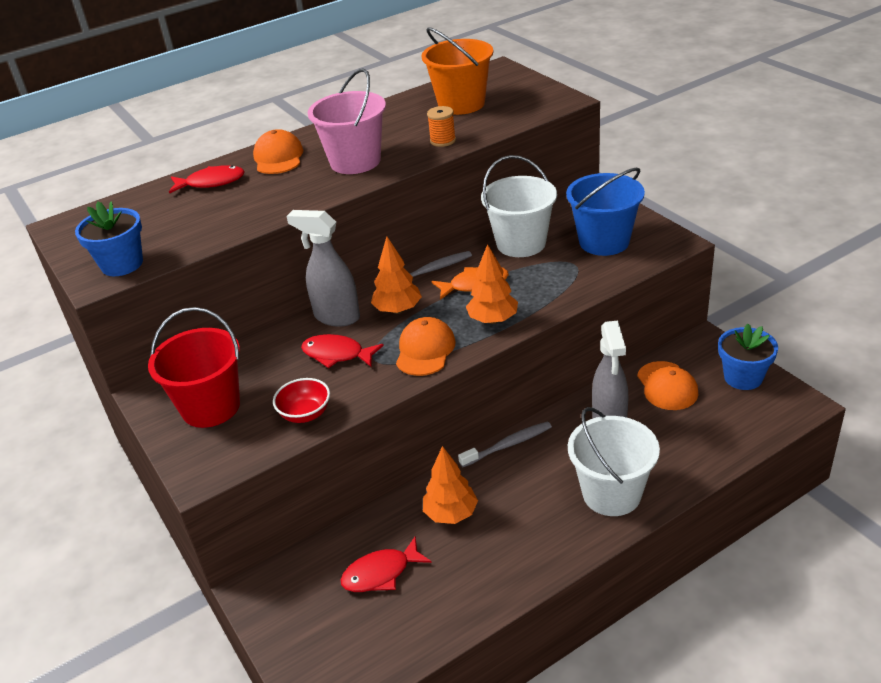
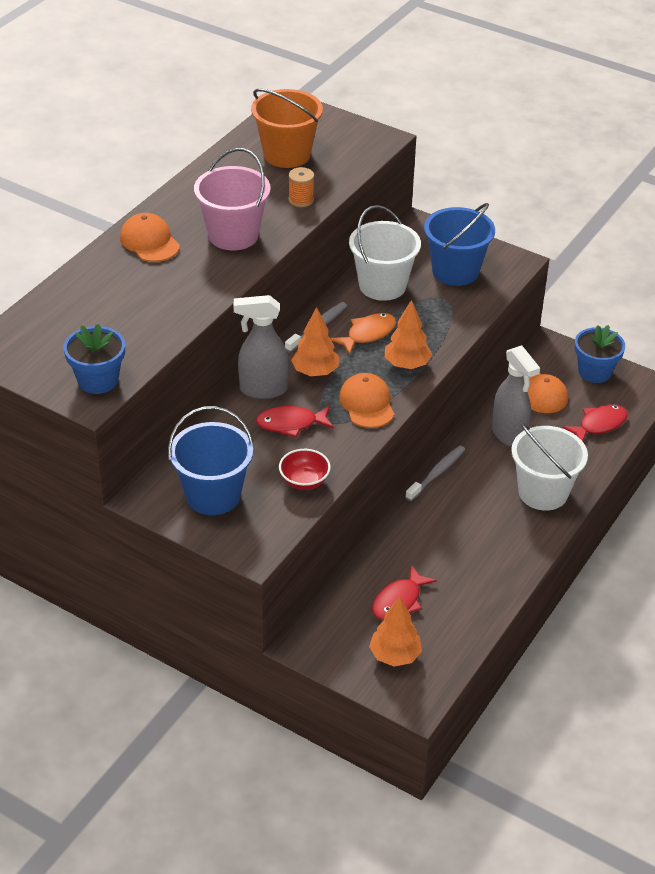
camera: 30 degrees left, 5 degrees up
red bucket [148,307,240,428] -> blue bucket [168,406,254,515]
red fish [169,165,245,194] -> red fish moved to [562,405,627,441]
orange tree [423,446,478,524] -> orange tree moved to [369,596,422,667]

